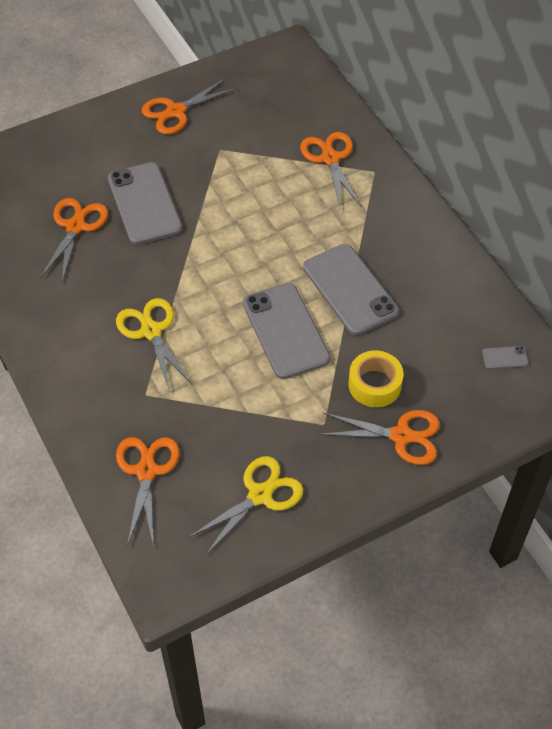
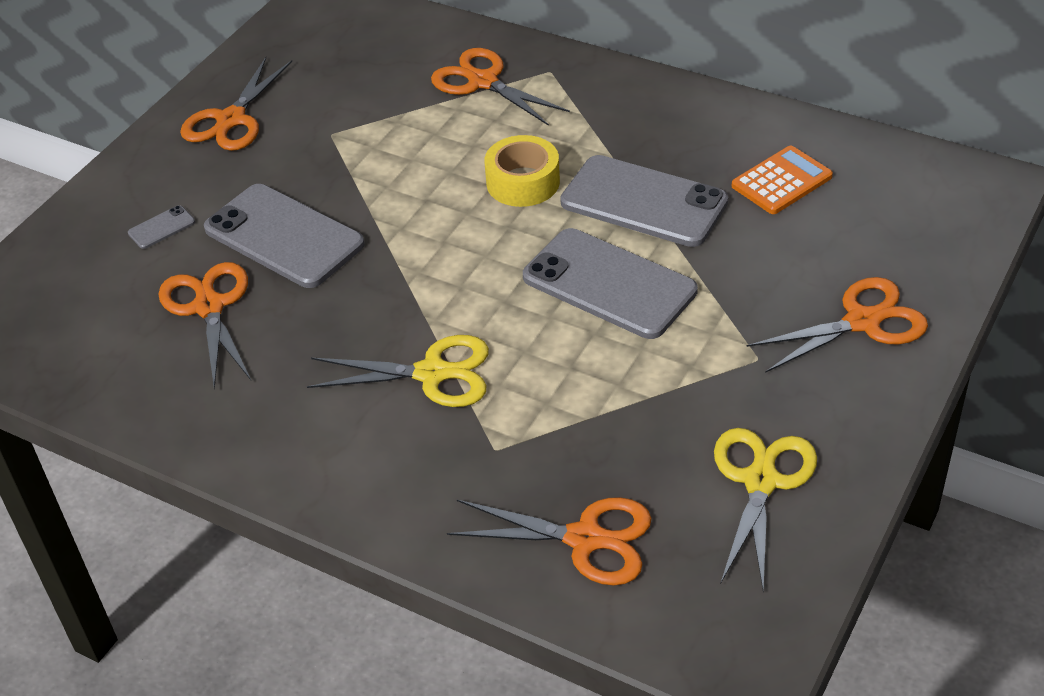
camera: 30 degrees left, 10 degrees down
yellow scissors [116,298,191,392] -> yellow scissors turned 150 degrees clockwise [307,335,489,407]
orange scissors [116,437,180,547] -> orange scissors turned 135 degrees clockwise [447,497,652,586]
yellow tape [348,351,404,407] -> yellow tape moved to [484,135,560,207]
grey phone [482,346,529,369] -> grey phone moved to [128,205,195,249]
none -> orange calculator [732,146,833,214]

